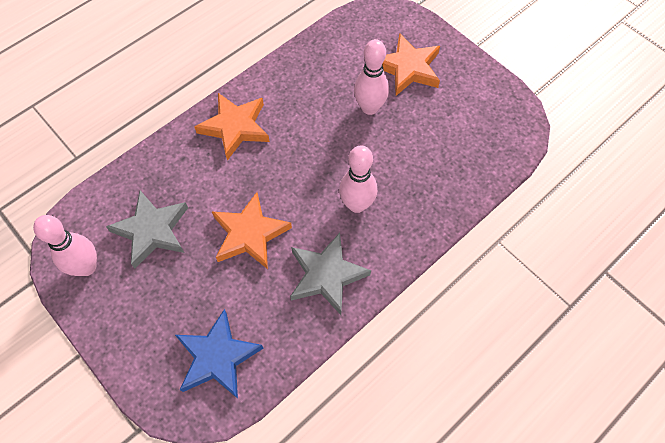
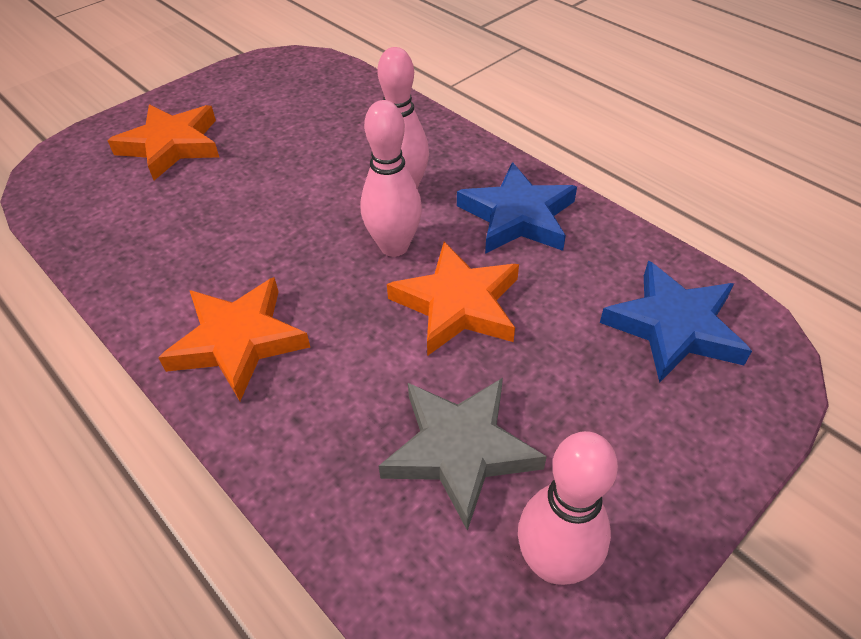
camera: 90 degrees left, 15 degrees down
grey star [290,233,371,315] -> blue star [457,162,577,254]
pink bowling pin [354,39,389,115] -> pink bowling pin moved to [361,100,422,257]

